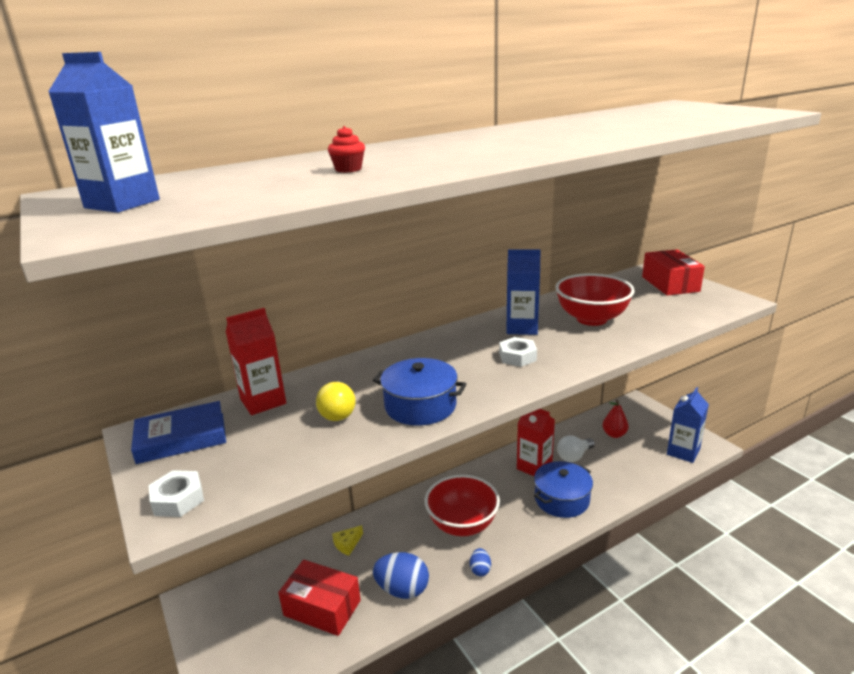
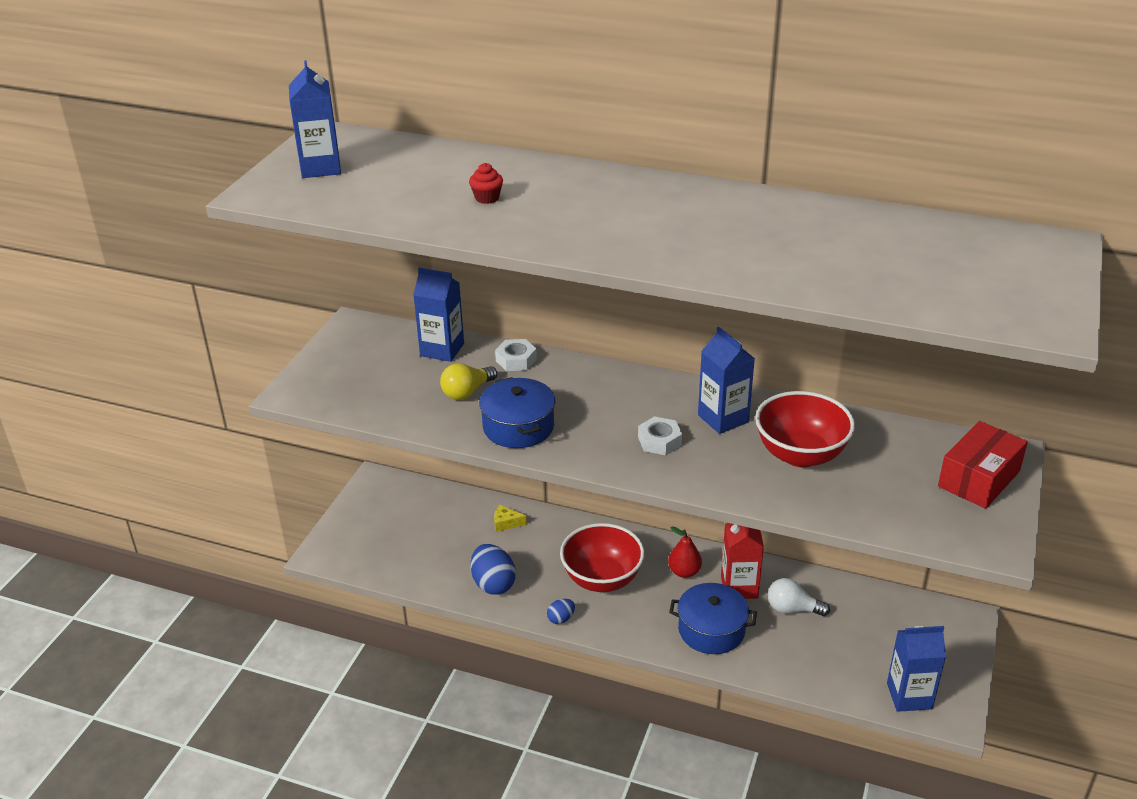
camera: 50 degrees right, 10 degrees up
blue book [131,401,226,464] -> none
white nut [149,470,204,517] -> white nut moved to [495,339,537,371]
red carton [226,308,286,415] -> blue carton [413,268,464,362]
red box [278,560,361,636] -> none
red pear [602,400,629,438] -> red pear moved to [668,526,702,578]

